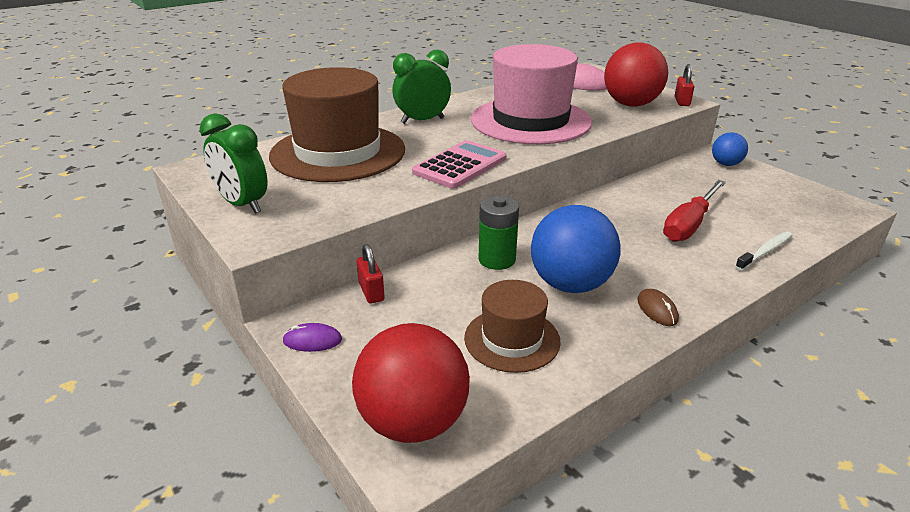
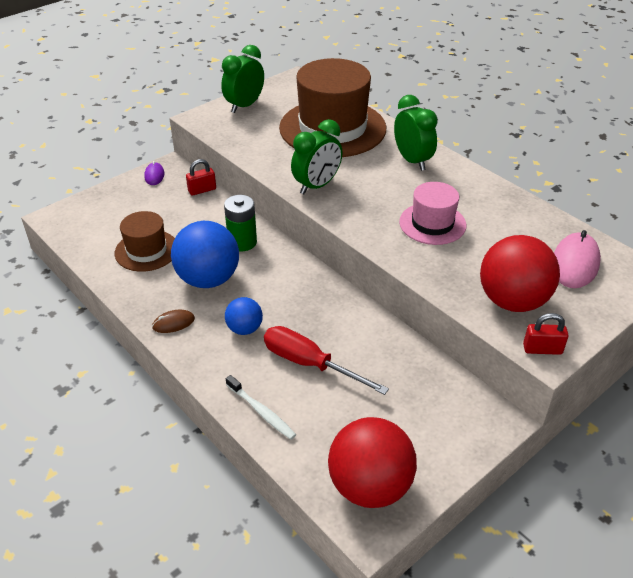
camera: 85 degrees right, 10 degrees up
red ball [352,323,470,443] -> red ball moved to [328,417,417,508]
pink calculator [412,140,507,189] -> green clock [291,119,342,194]
pink hat [471,44,592,144] -> pink hat [399,182,466,245], size x0.53
blue ball [712,132,748,166] -> blue ball moved to [225,297,263,335]

